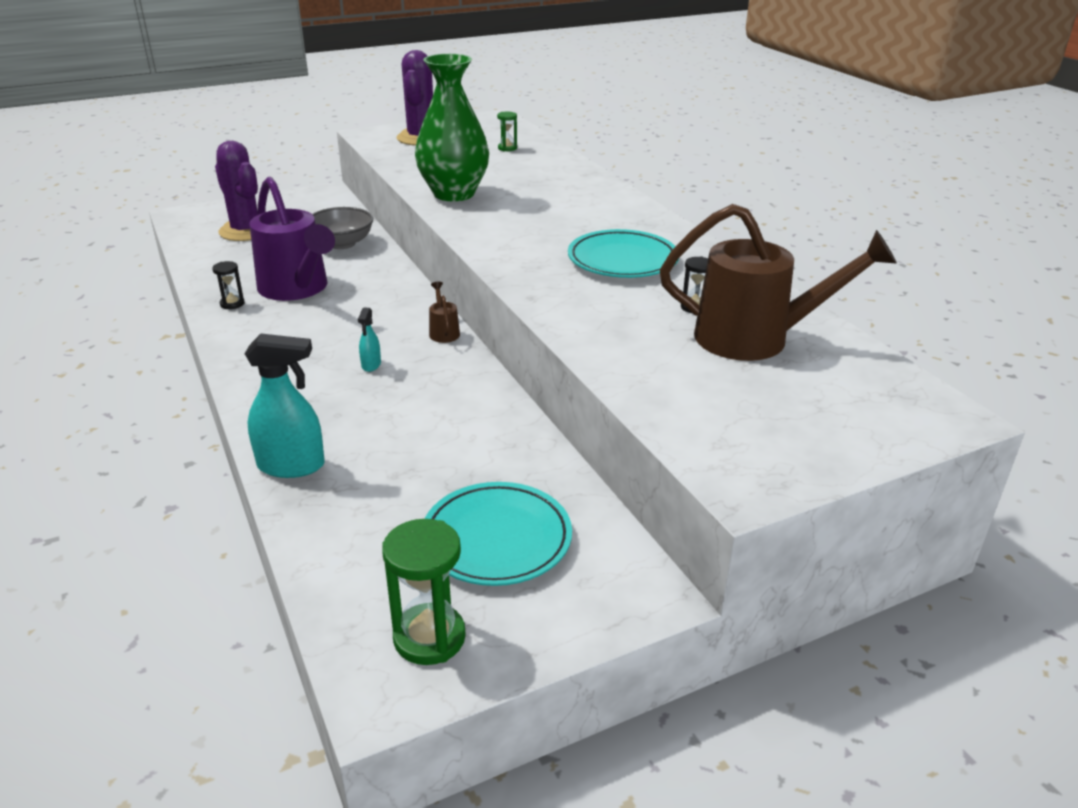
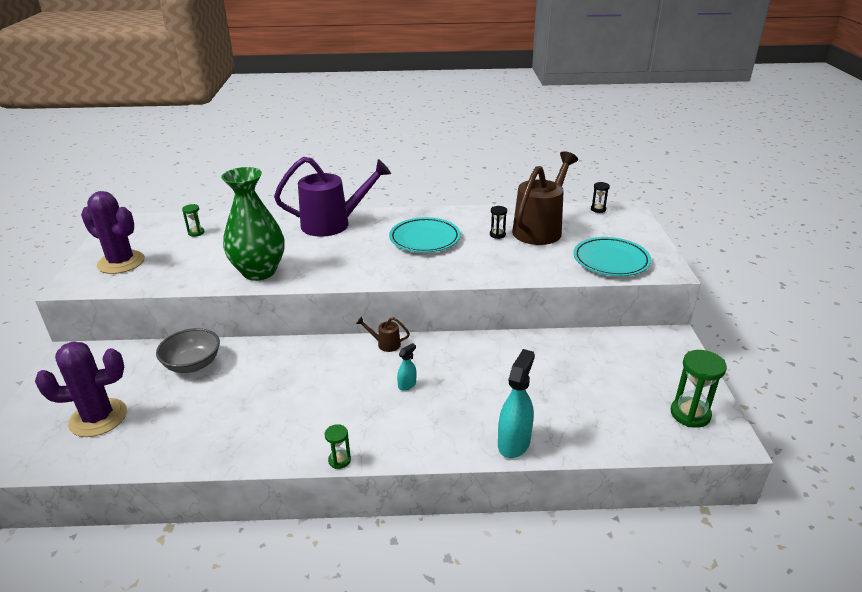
camera: 65 degrees left, 0 degrees up
black hourglass [212,261,245,309] -> black hourglass moved to [591,182,610,213]
purple watering can [250,177,335,301] -> purple watering can moved to [274,157,391,237]
turquoise spray bottle [358,307,381,372] -> turquoise spray bottle turned 75 degrees counterclockwise [397,343,416,391]
turquoise plate [425,482,572,586] -> turquoise plate moved to [573,237,651,276]
none -> green hourglass [325,424,351,469]

